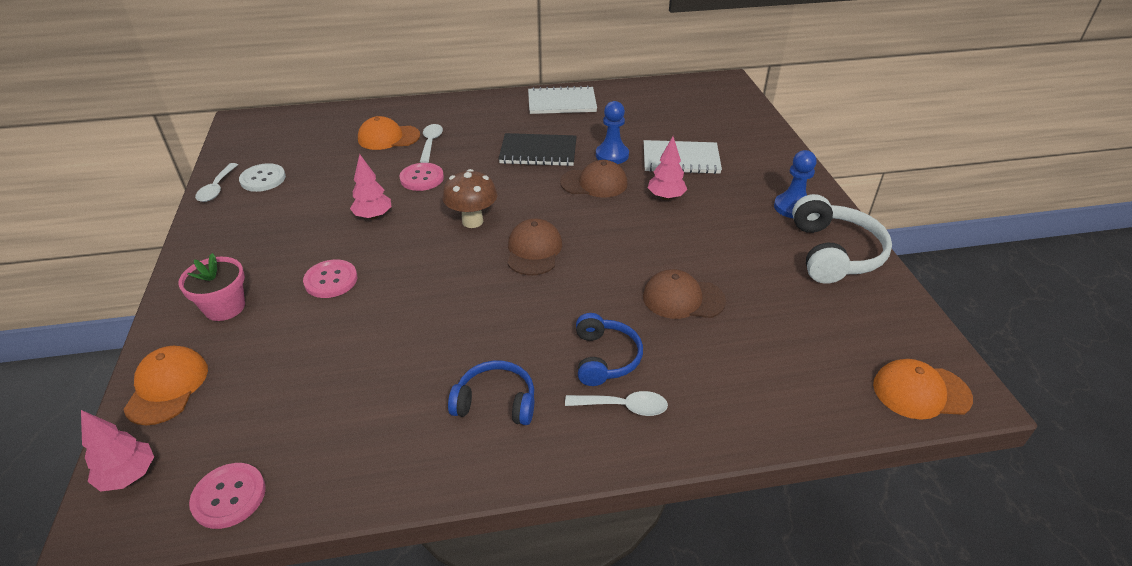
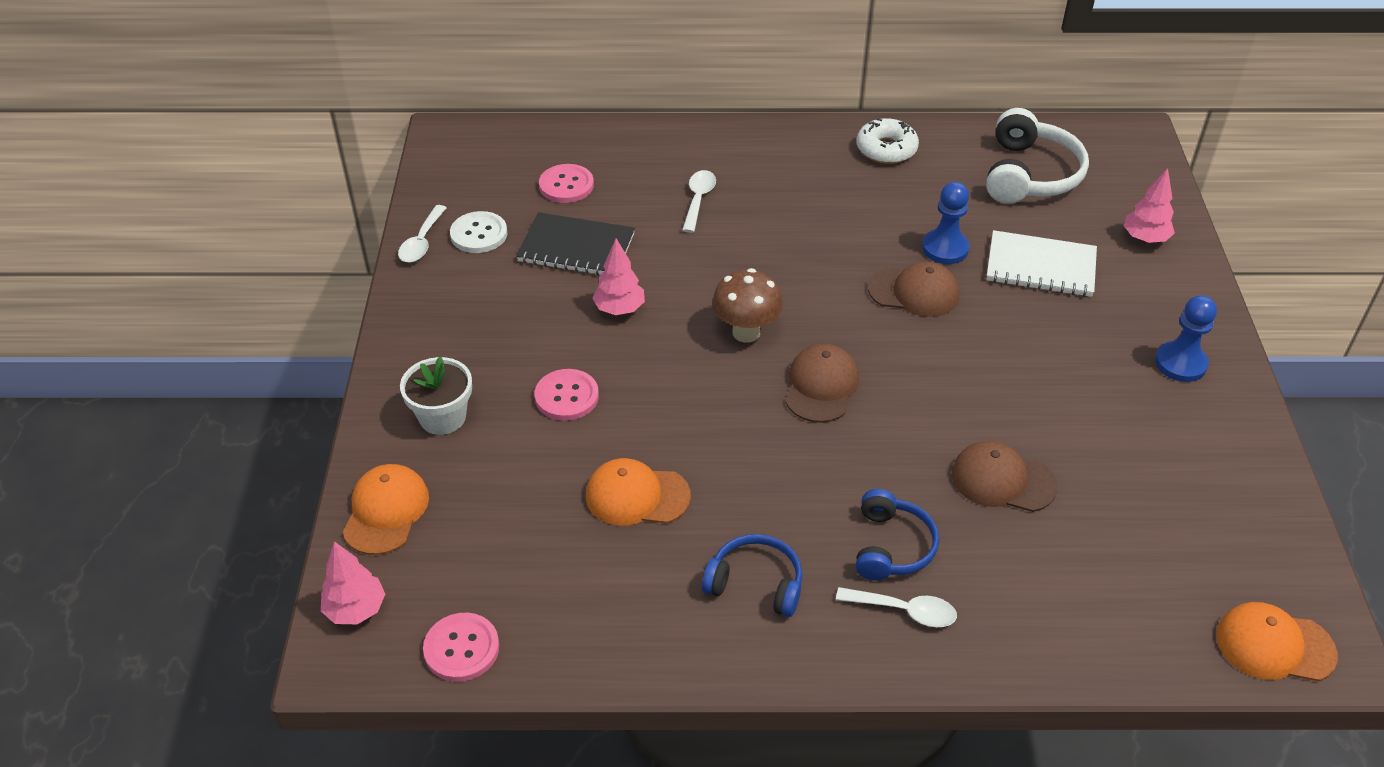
camera: 10 degrees right, 5 degrees up
pink flower pot [179,253,245,321] -> white flower pot [400,357,472,435]
orange cap [358,116,420,150] -> orange cap moved to [586,458,691,526]
pink button [399,163,444,191] -> pink button moved to [539,164,594,203]
black notebook [499,133,577,166] -> black notebook moved to [516,212,635,275]
white notebook [528,86,597,114] -> white donut [857,118,919,164]
pink tree [648,137,687,200] -> pink tree moved to [1123,168,1175,243]
white headphones [792,194,892,284] -> white headphones moved to [986,108,1089,204]

